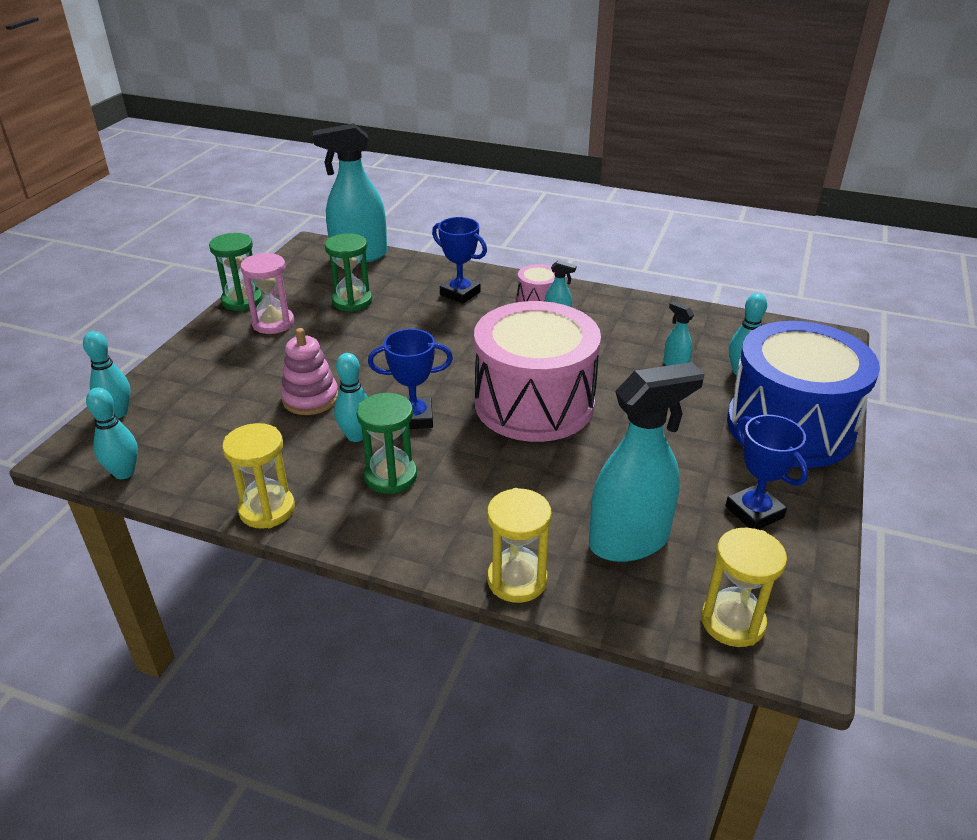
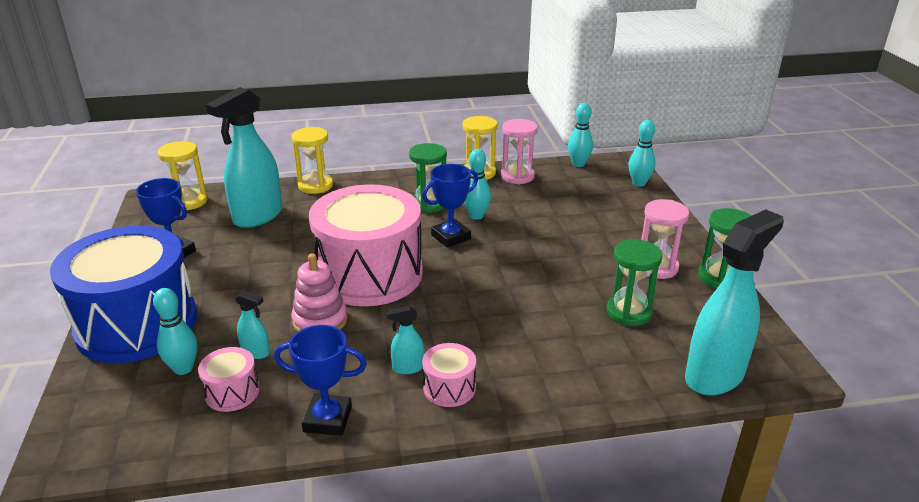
camera: 150 degrees right, 5 degrees down
pink stacking toy [281,328,338,415] -> pink stacking toy moved to [291,253,347,332]
blue trophy [432,217,487,304] -> blue trophy moved to [274,325,367,436]
none -> pink drum [198,347,260,412]
none -> pink hourglass [501,119,538,185]

